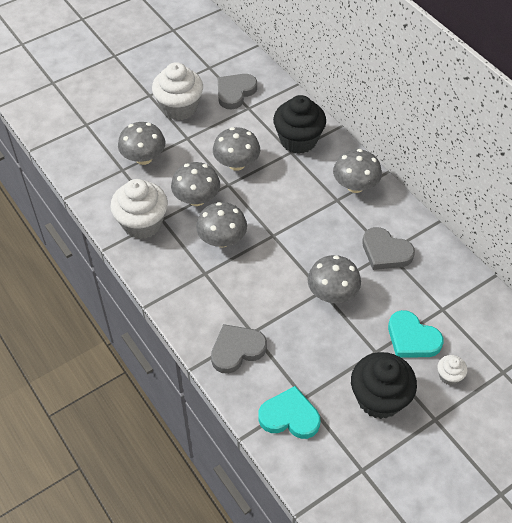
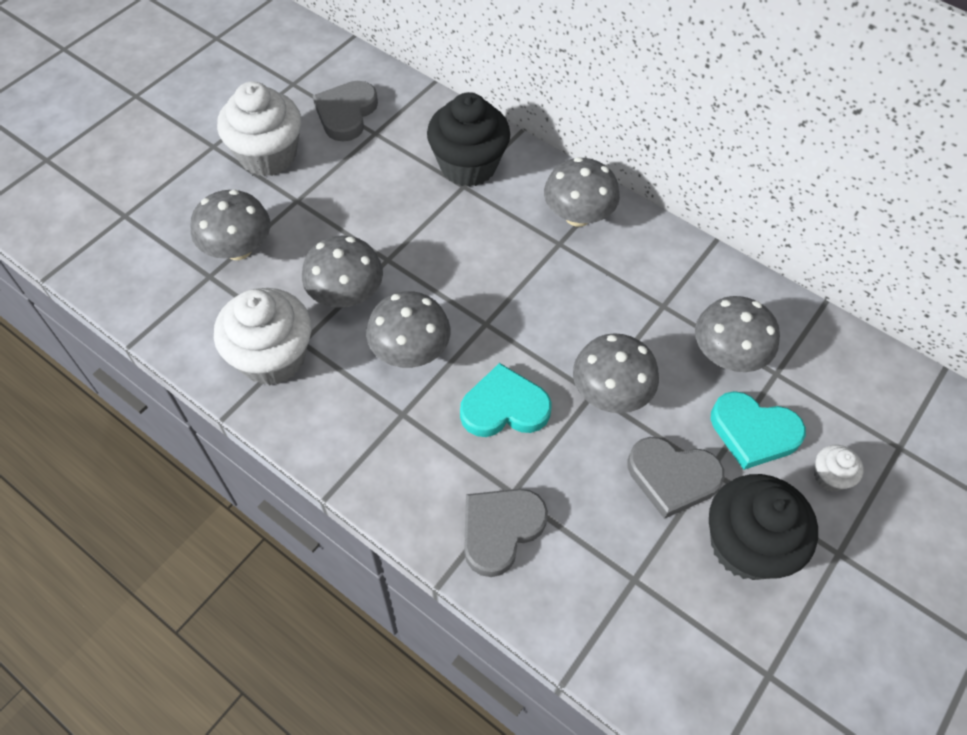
camera: 20 degrees left, 5 degrees up
grey mushroom [213,127,260,171] -> grey mushroom moved to [695,296,780,372]
turquoise heart [258,386,320,439] -> turquoise heart moved to [460,363,552,437]
grey heart [362,227,415,270] -> grey heart moved to [628,437,724,519]

